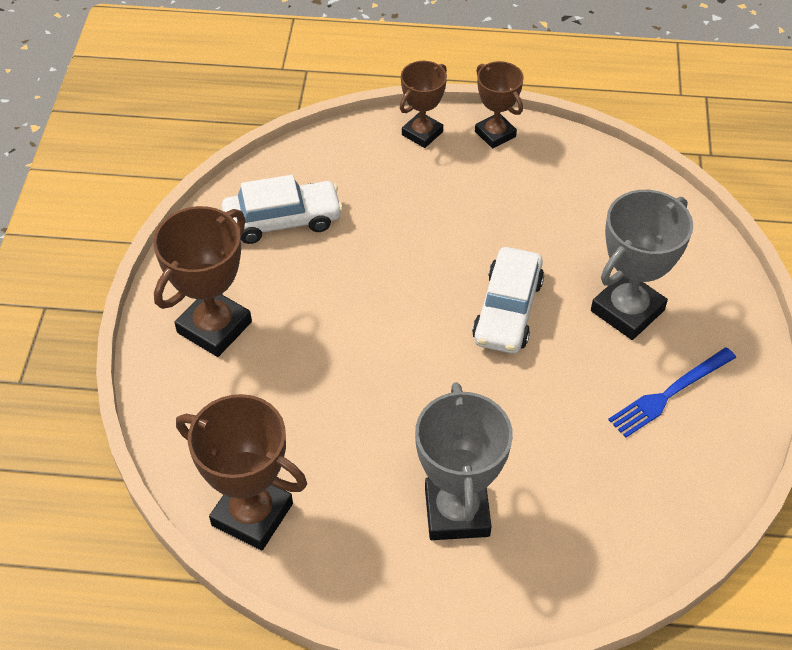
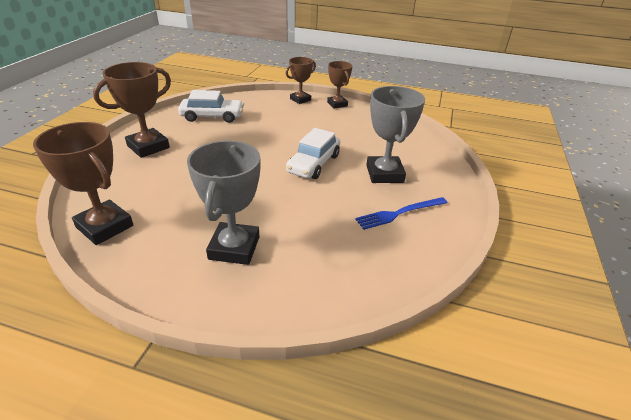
camera: 10 degrees right, 15 degrees down
grey trophy [591,190,693,340] -> grey trophy turned 60 degrees counterclockwise [366,86,425,183]

